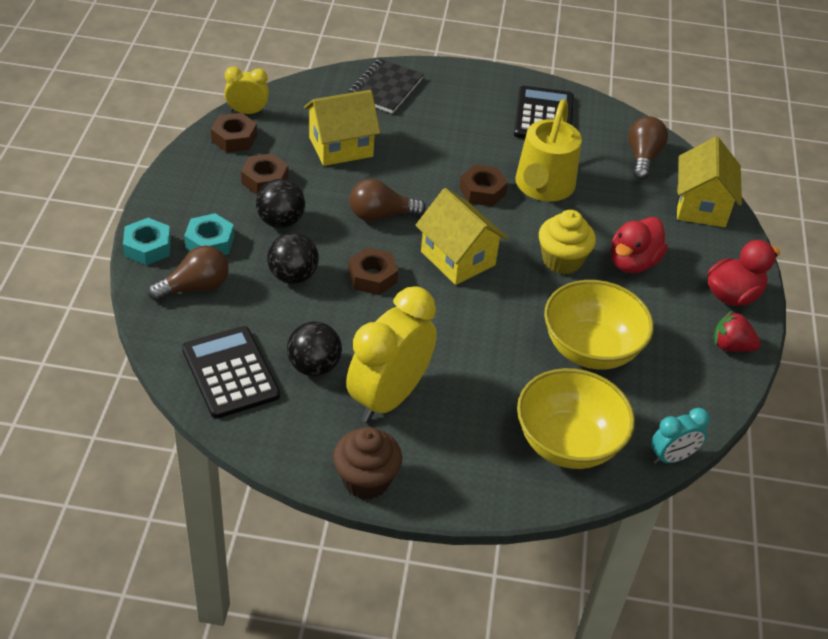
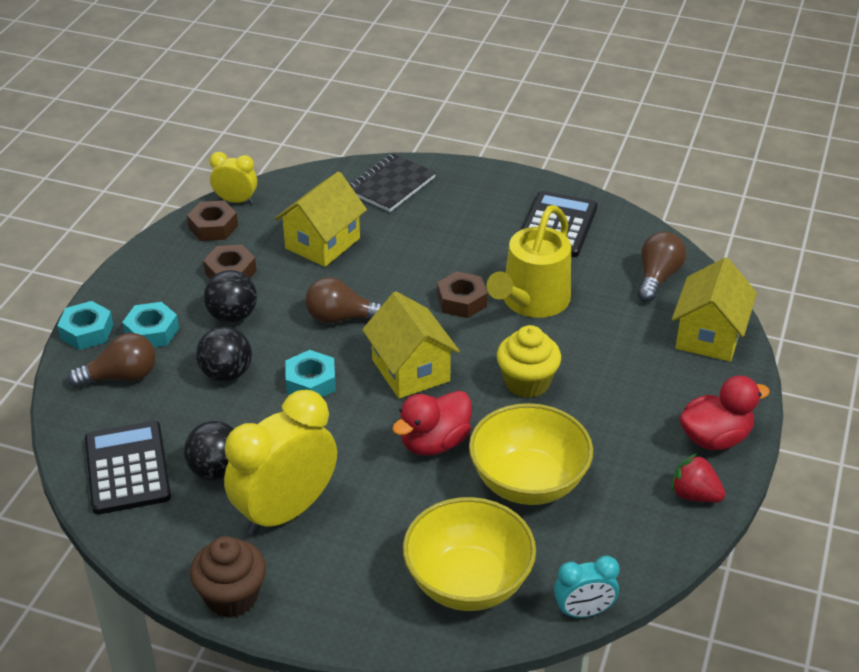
camera: 15 degrees right, 5 degrees down
yellow house [304,90,380,166] -> yellow house turned 45 degrees counterclockwise [275,171,367,267]
brown nut [348,247,398,295] -> turquoise nut [286,350,336,397]
red duck [611,217,668,273] -> red duck moved to [392,391,472,456]

